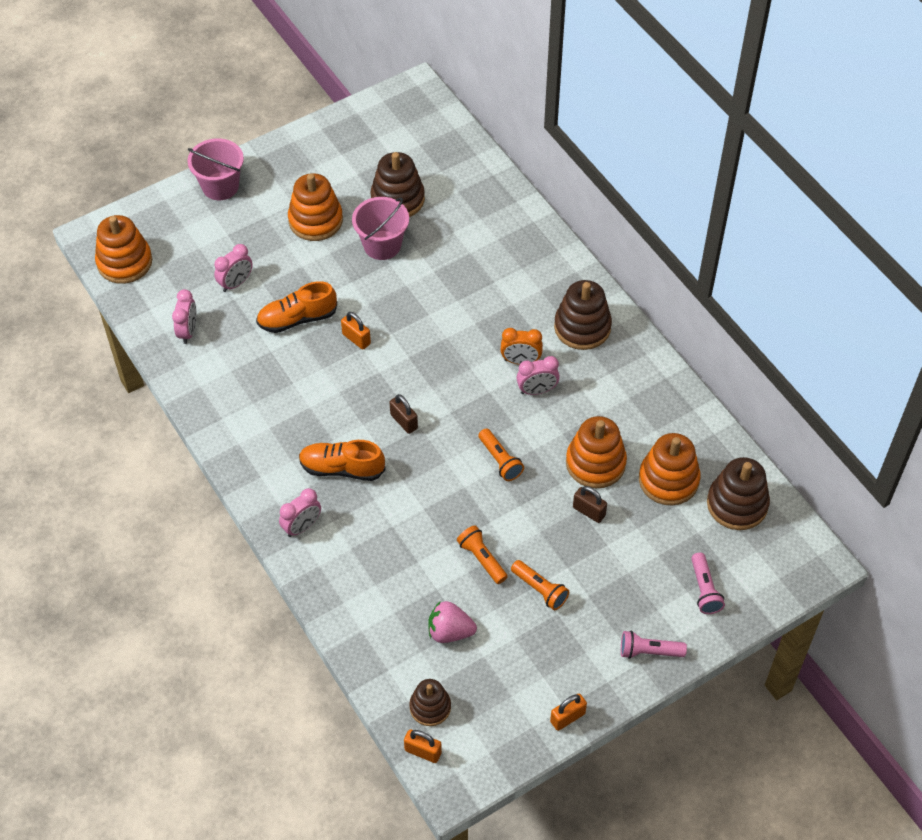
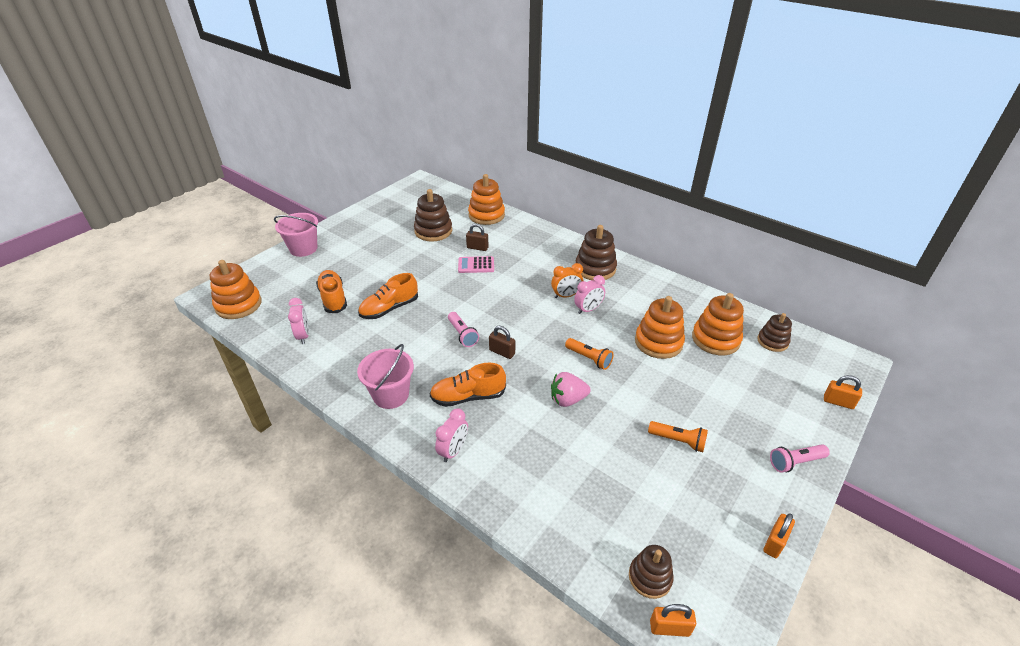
camera: 20 degrees left, 15 degrees down
pink clock [214,244,253,292] -> orange shoe [316,270,347,313]
orange stacking toy [288,173,343,241] -> orange stacking toy moved to [468,174,505,225]
orange padlock [341,312,371,350] -> orange padlock moved to [824,375,862,409]
pink bucket [352,197,409,260] -> pink bucket moved to [357,344,414,409]
pink strawberry [428,601,477,643] -> pink strawberry moved to [551,372,591,407]
orange flashlight [457,525,508,584] -> none
brown padlock [573,486,607,523] -> brown padlock moved to [466,224,489,251]
pink flashlight [691,553,725,614] -> pink flashlight moved to [448,312,479,347]
brown stacking toy [707,457,770,530] -> brown stacking toy [757,313,792,352], size x0.63
none -> pink calculator [458,256,494,273]

